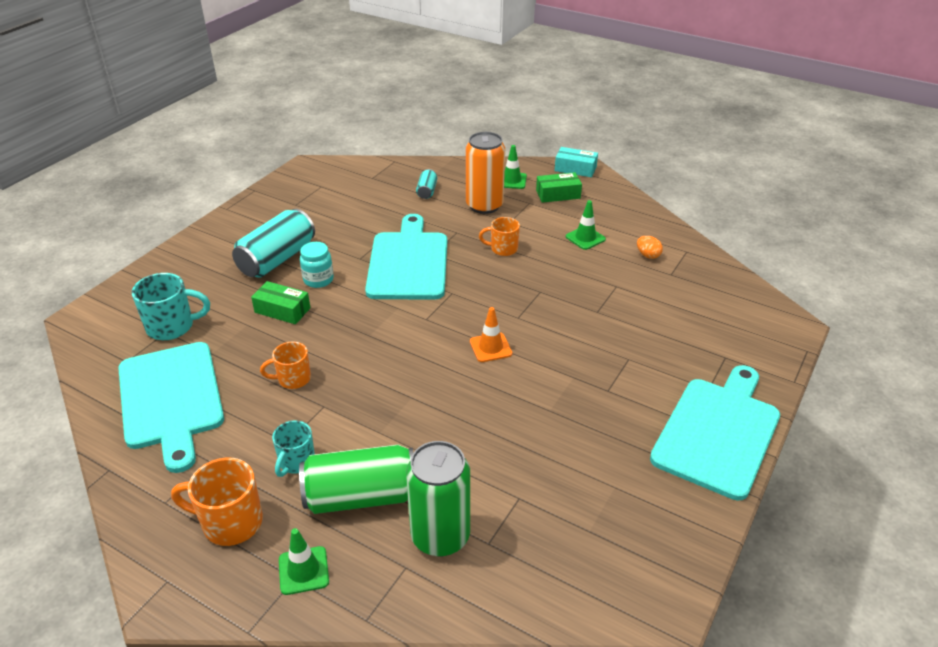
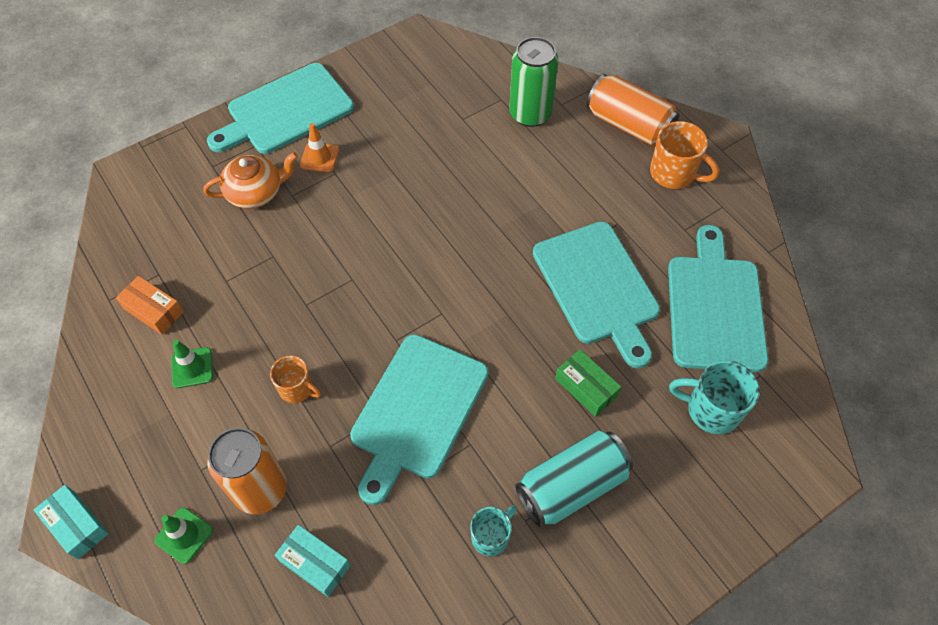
camera: 155 degrees left, 20 degrees up
orange mug [260,341,311,389] -> turquoise cutting board [533,221,660,368]
turquoise mug [272,420,315,477] -> turquoise mug moved to [470,505,517,556]
green traffic cone [279,528,329,595] -> orange can [586,74,680,146]
green can [299,445,413,514] -> none
turquoise jar [300,242,334,288] -> none
turquoise can [416,169,437,199] -> turquoise box [275,525,351,597]
orange traffic cone [470,307,513,362] -> orange traffic cone moved to [300,123,339,173]
green box [536,172,582,203] -> none
orange egg [637,236,663,259] -> orange box [116,276,184,335]
none -> orange teapot [203,152,298,209]

